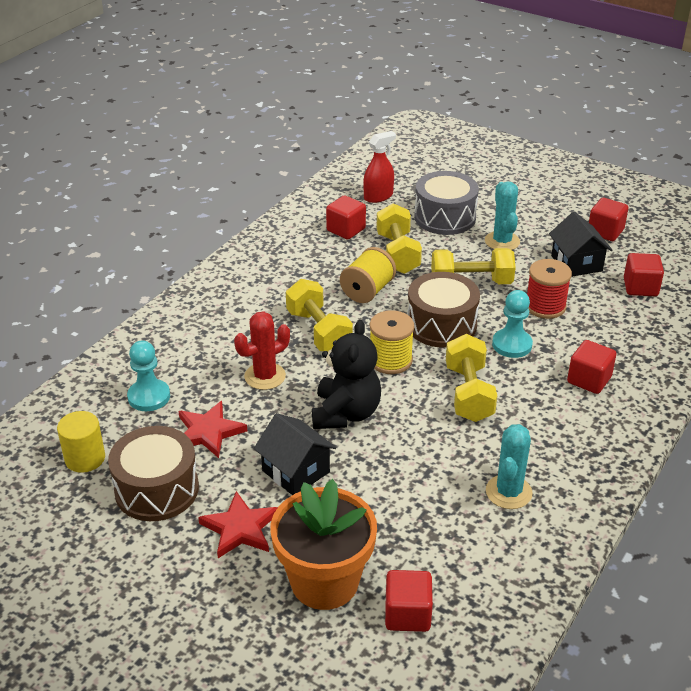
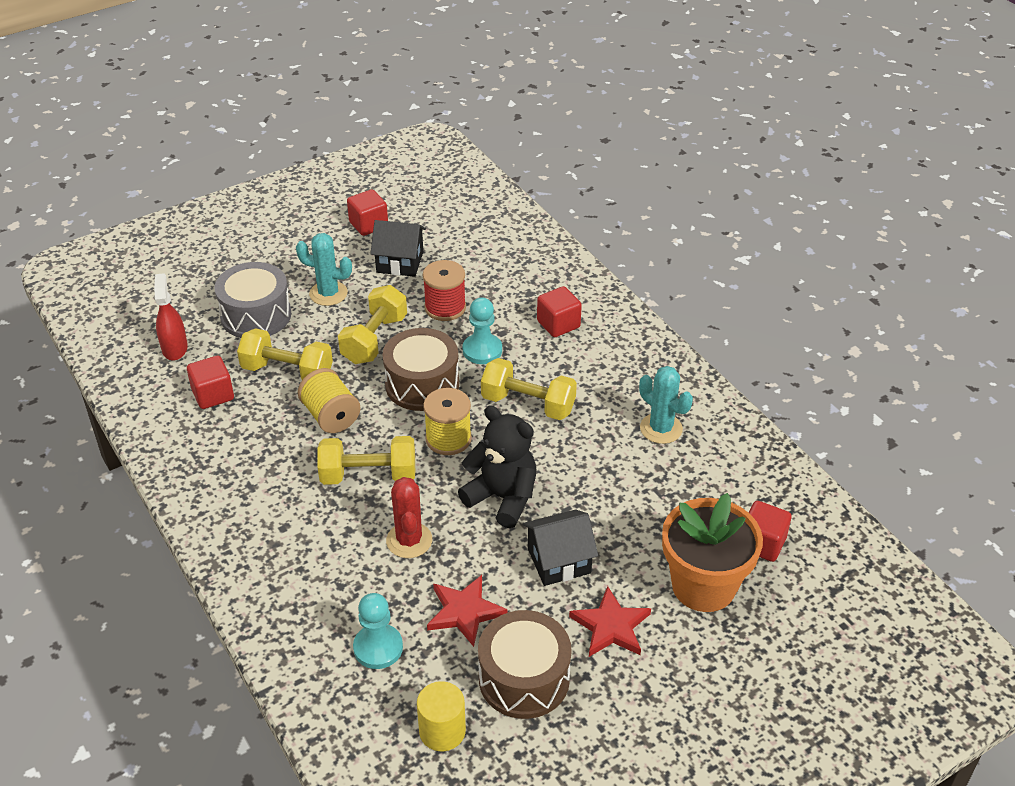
camera: 65 degrees left, 5 degrees up
red cube [624,253,664,296] -> none

